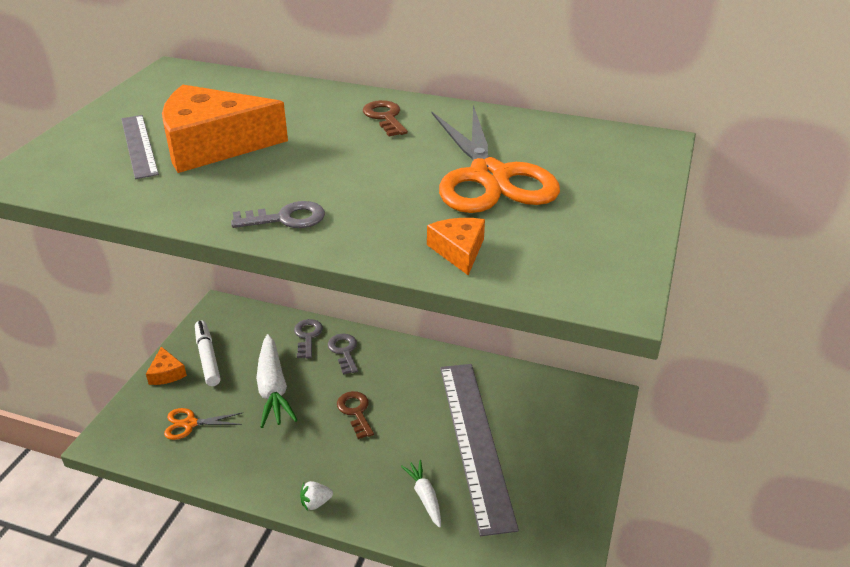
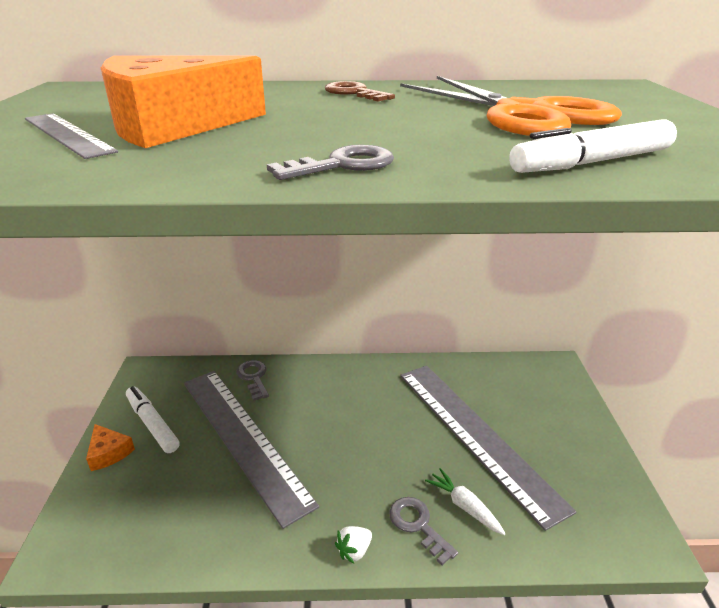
camera: 20 degrees left, 5 degrees down
orange scissors [164,408,243,440] -> none
white carrot [256,334,298,428] -> grey ruler [184,371,319,529]
grey key [328,334,358,375] -> grey key moved to [389,497,458,565]
brown key [337,391,374,439] -> none
orange cheese [427,218,485,275] -> white marker [509,119,677,173]

